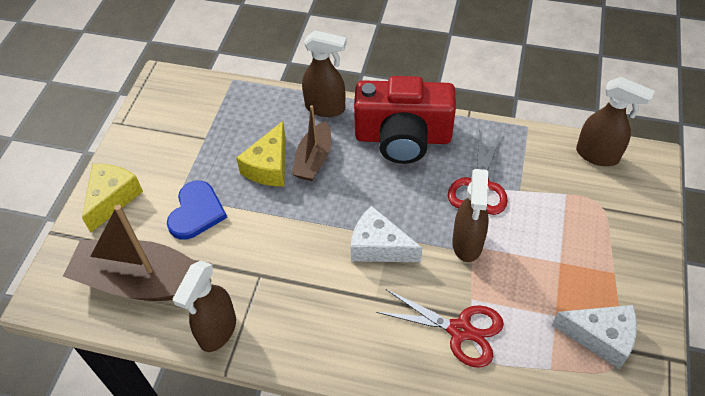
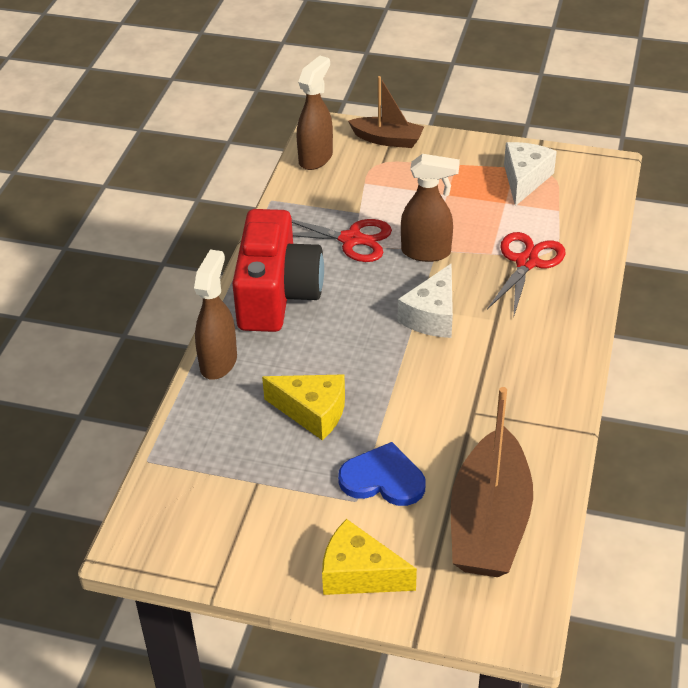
camera: 90 degrees left, 10 degrees down
brown spray bottle [173,261,236,352] -> none
brown boat [292,105,331,181] -> brown boat moved to [348,76,424,148]

